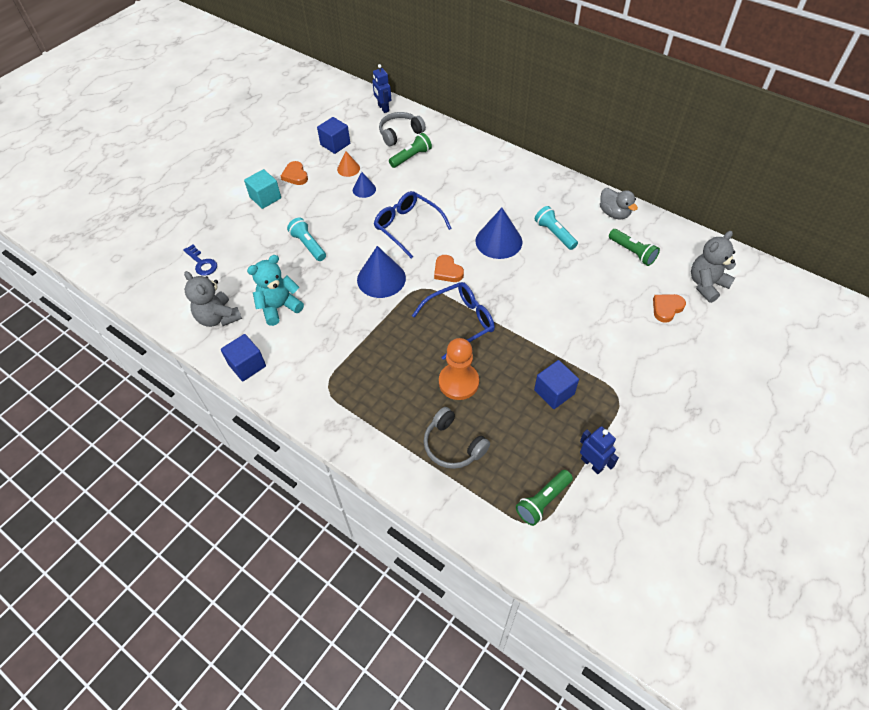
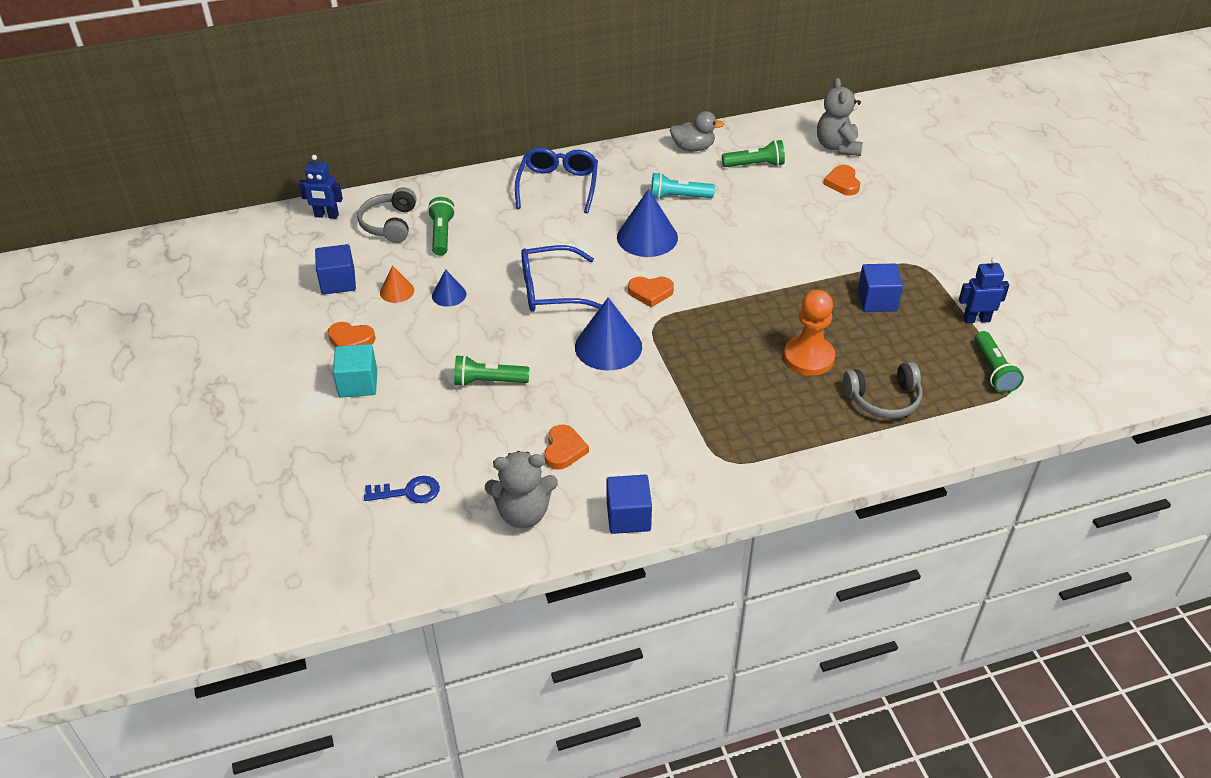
camera: 55 degrees left, 10 degrees down
turquoise teddy bear [247,255,304,326] -> orange heart [544,425,589,470]
turquoise flashlight [287,218,326,261] -> green flashlight [454,355,529,387]
blue glasses [412,282,495,360] -> blue glasses moved to [515,147,598,213]

